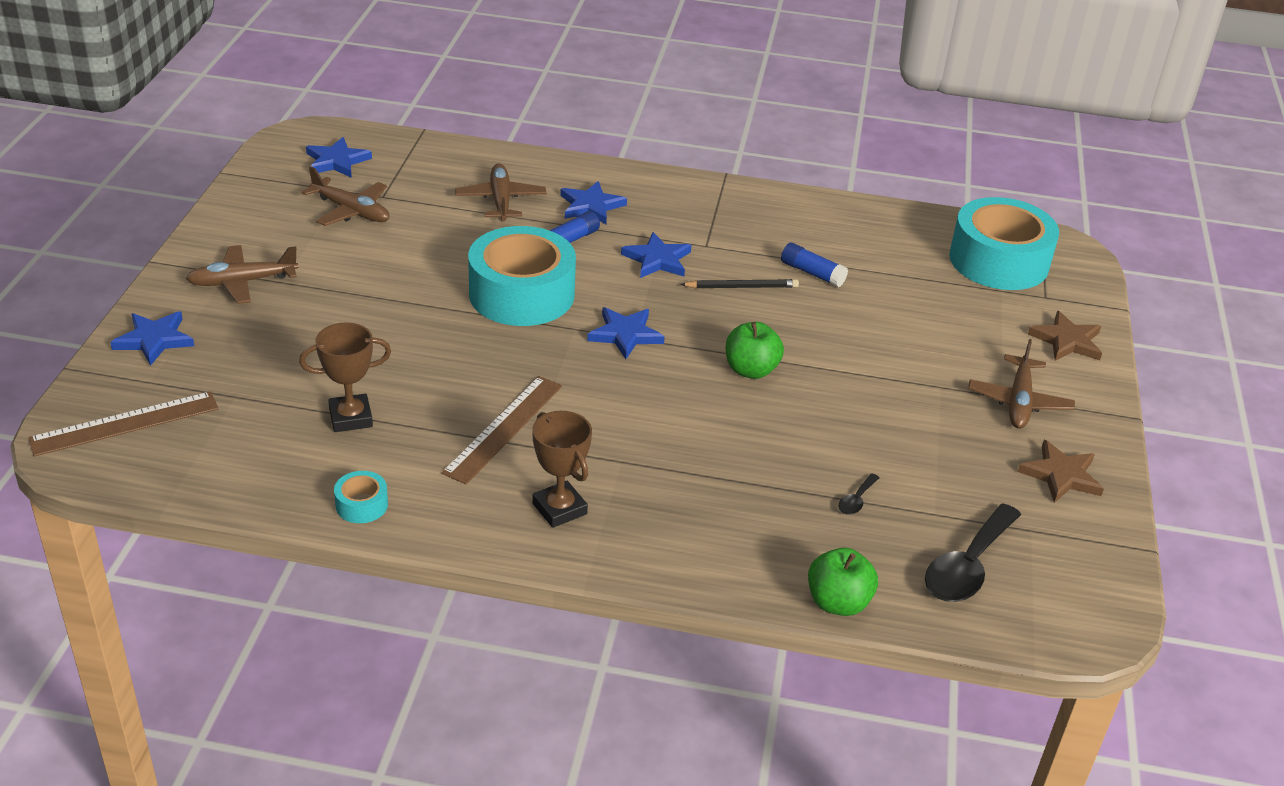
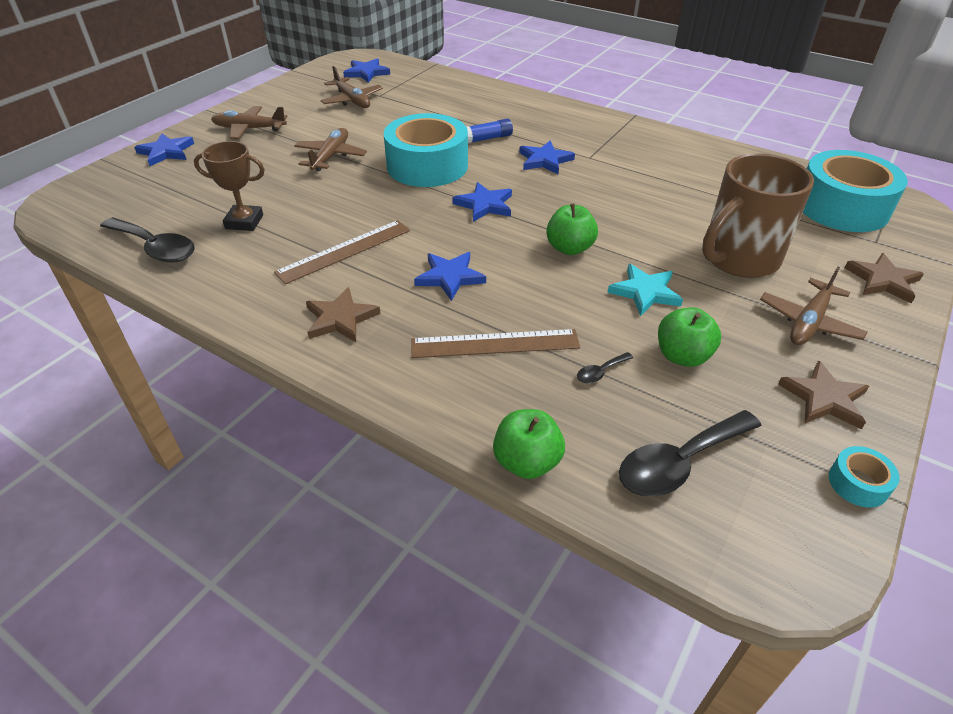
camera: 25 degrees right, 5 degrees up
brown ruler [28,391,219,457] -> brown ruler moved to [411,329,580,358]
turquoise tape [334,471,388,523] -> turquoise tape moved to [829,446,900,507]
brown plane [455,163,547,221] -> brown plane moved to [294,128,367,171]
brown trophy [532,411,592,528] -> brown star [306,287,381,342]
blue star [560,181,627,224] -> blue star moved to [414,252,486,301]
black pencil [680,279,799,288] -> none
blue glue stick [781,243,848,287] -> none
none -> black spoon [100,217,195,263]
none -> turquoise star [607,264,683,316]
none -> green apple [658,307,721,367]
none -> brown mug [702,153,814,278]

